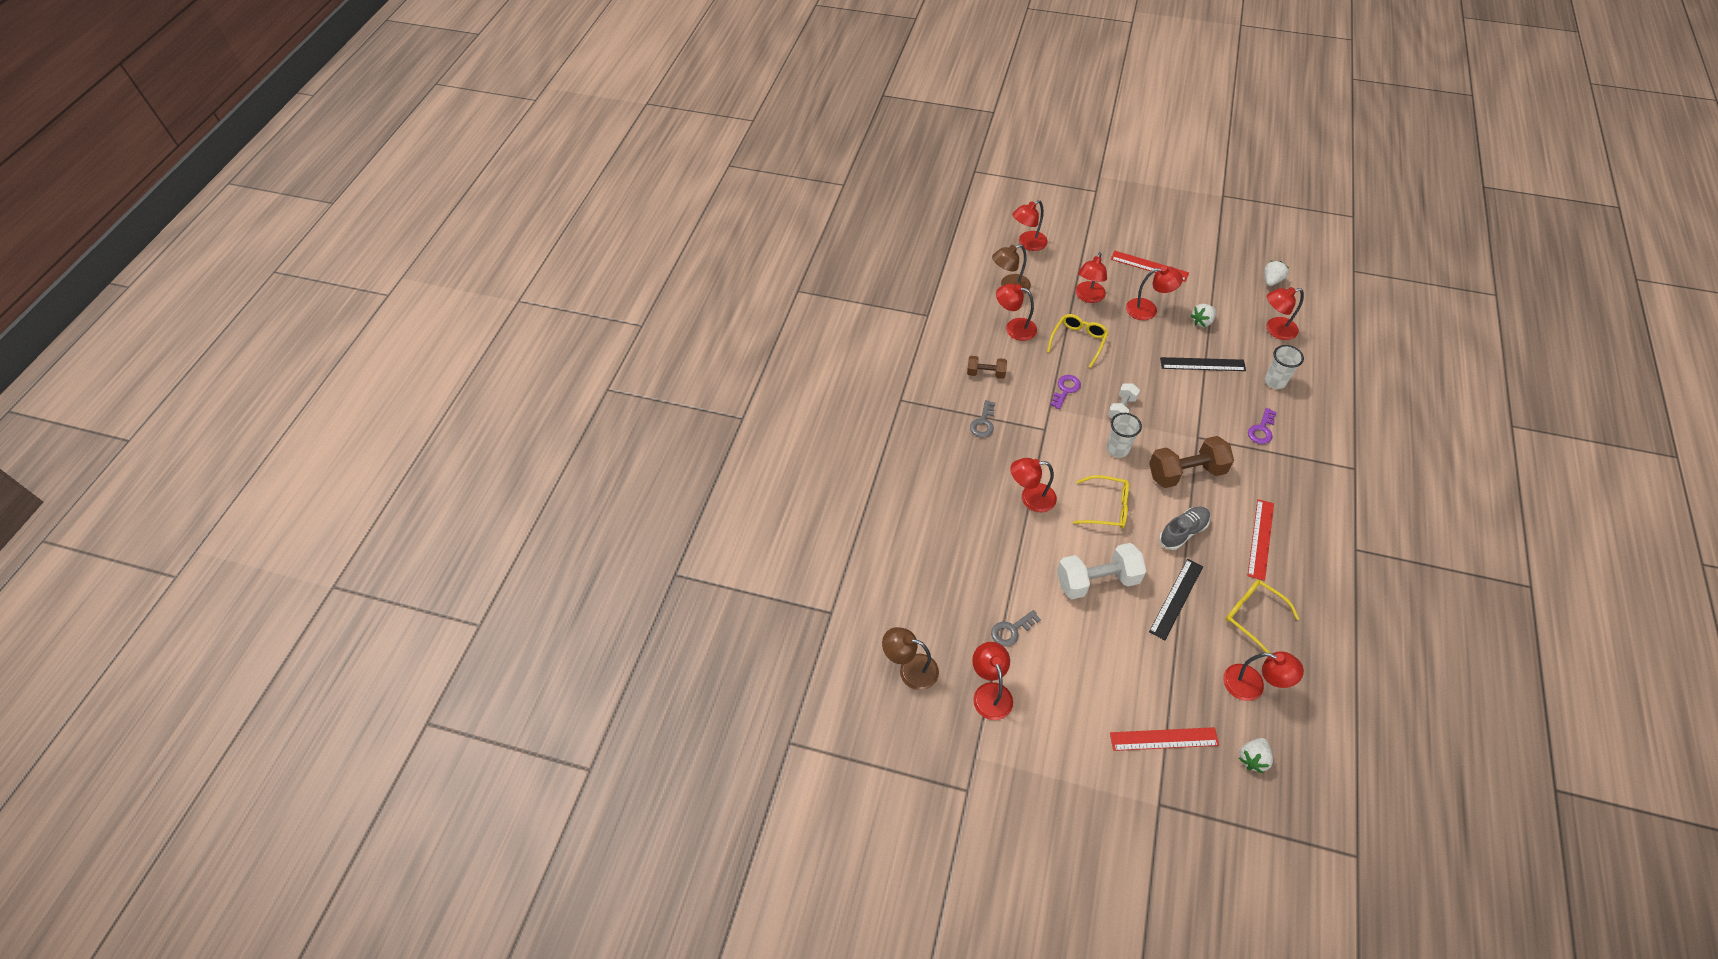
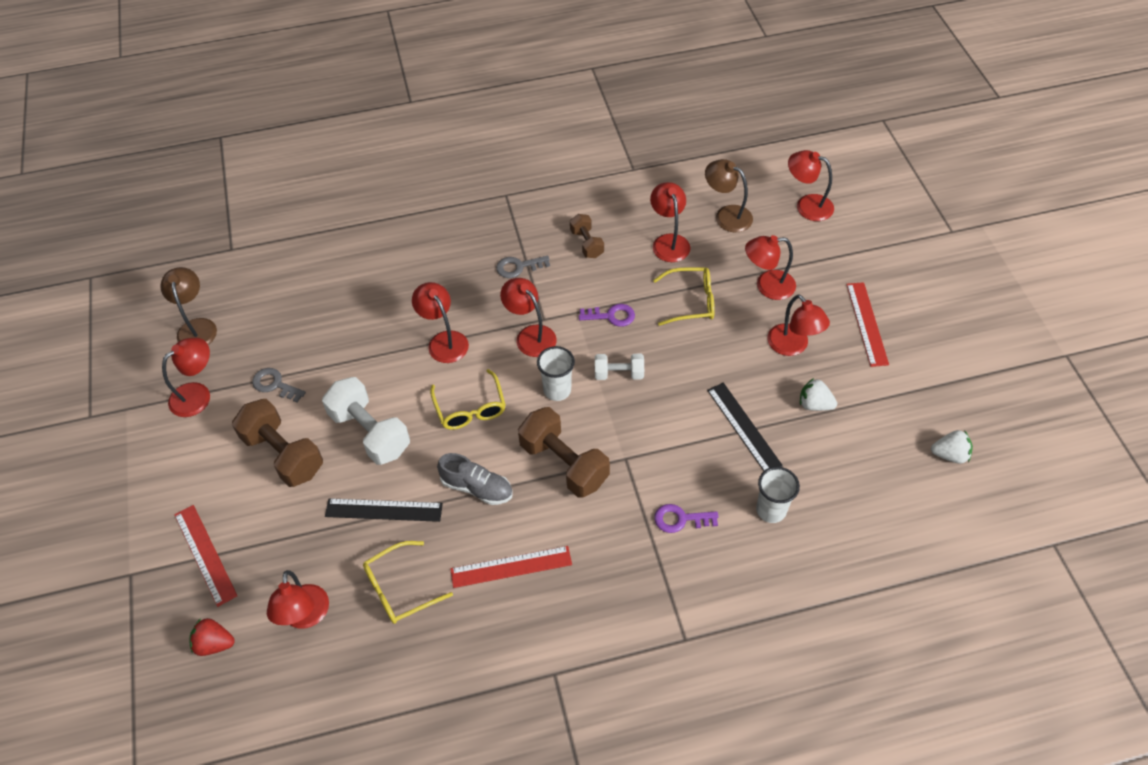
camera: 60 degrees right, 0 degrees up
yellow glasses [1226,580,1299,653] -> yellow glasses turned 135 degrees counterclockwise [363,541,453,624]
white strawberry [1239,738,1273,774] -> red strawberry [189,618,235,656]
red lamp [1267,287,1304,340] -> red lamp moved to [500,278,557,357]
none -> brown dumbbell [232,399,323,487]

